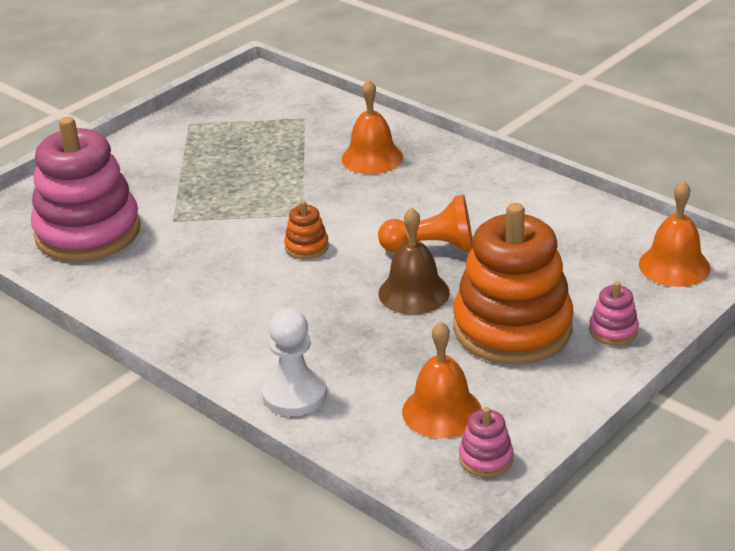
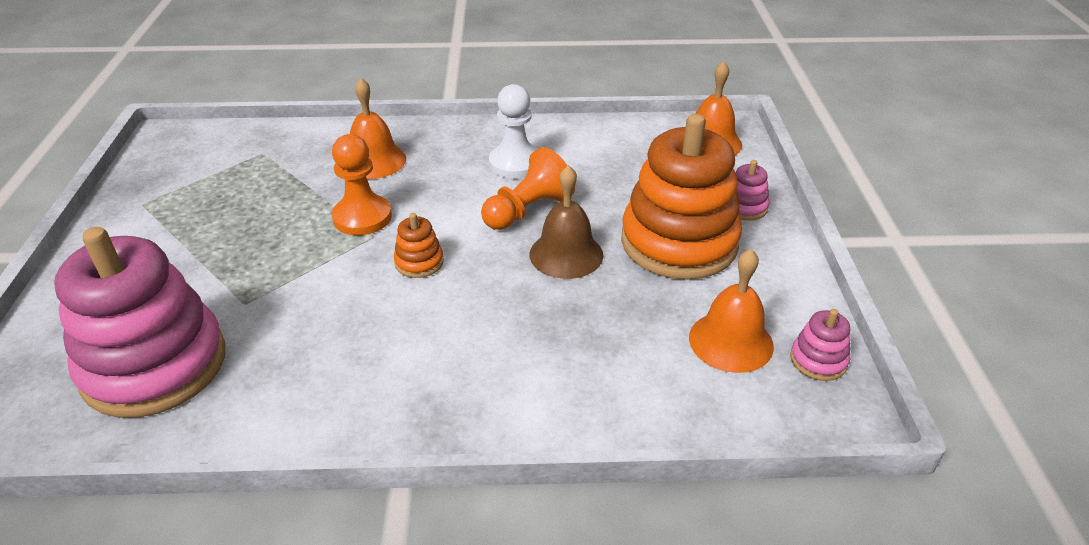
camera: 45 degrees left, 5 degrees up
white pawn [262,308,327,416] -> white pawn moved to [489,84,537,179]
none -> orange pawn [332,134,392,235]

